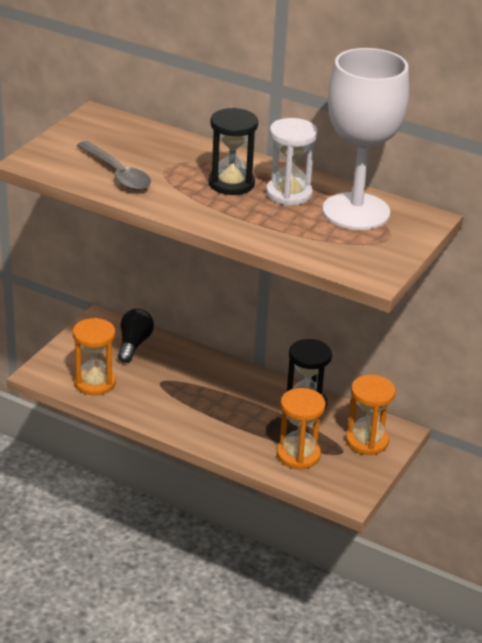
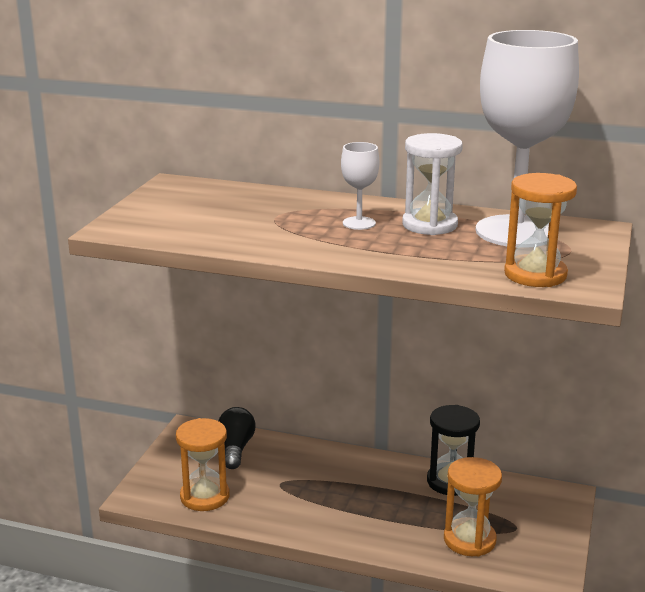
camera: 10 degrees left, 10 degrees down
grey spoon [77,141,151,190] -> none
black hourglass [208,108,258,195] -> white goblet [341,142,379,230]
orange hourglass [346,375,396,455] -> orange hourglass moved to [504,173,577,287]

